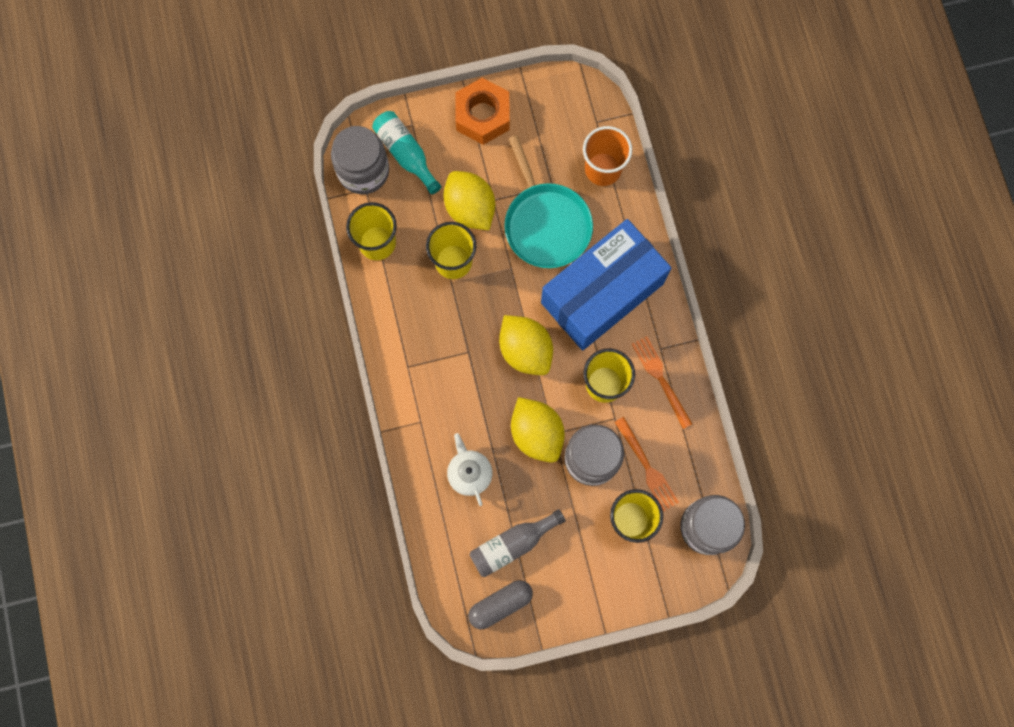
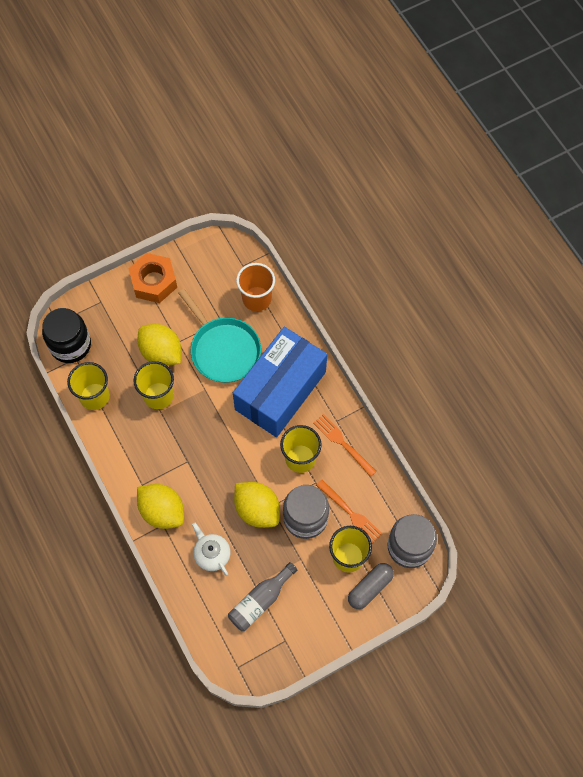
camera: 15 degrees left, 10 degrees down
grey jar [331,126,389,194] -> black jar [42,308,91,363]
turquoise bottle [372,111,441,194] -> none
grey capsule [468,580,533,629] -> grey capsule moved to [348,563,394,609]
yellow lemon [499,315,553,375] -> yellow lemon moved to [137,484,184,529]

